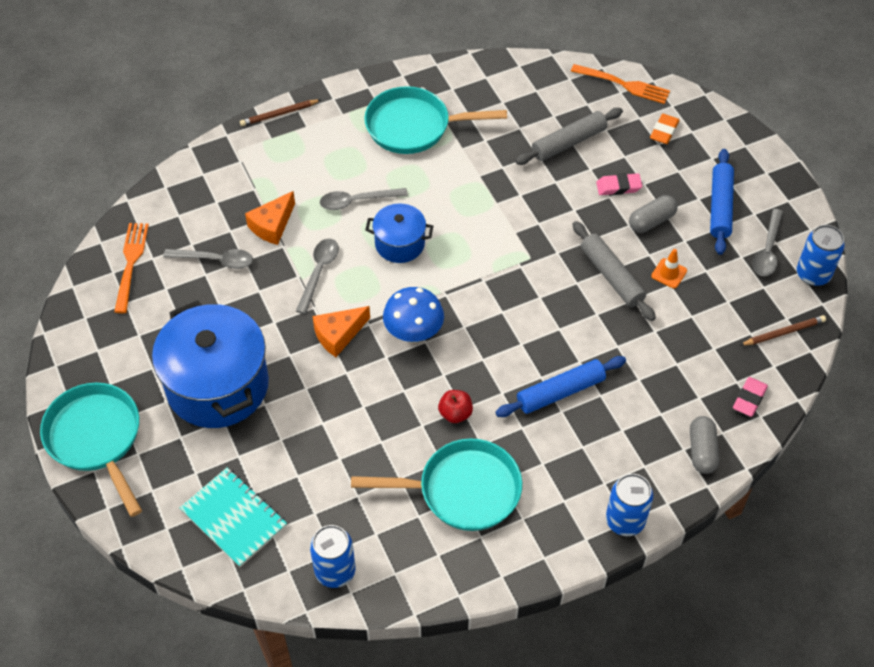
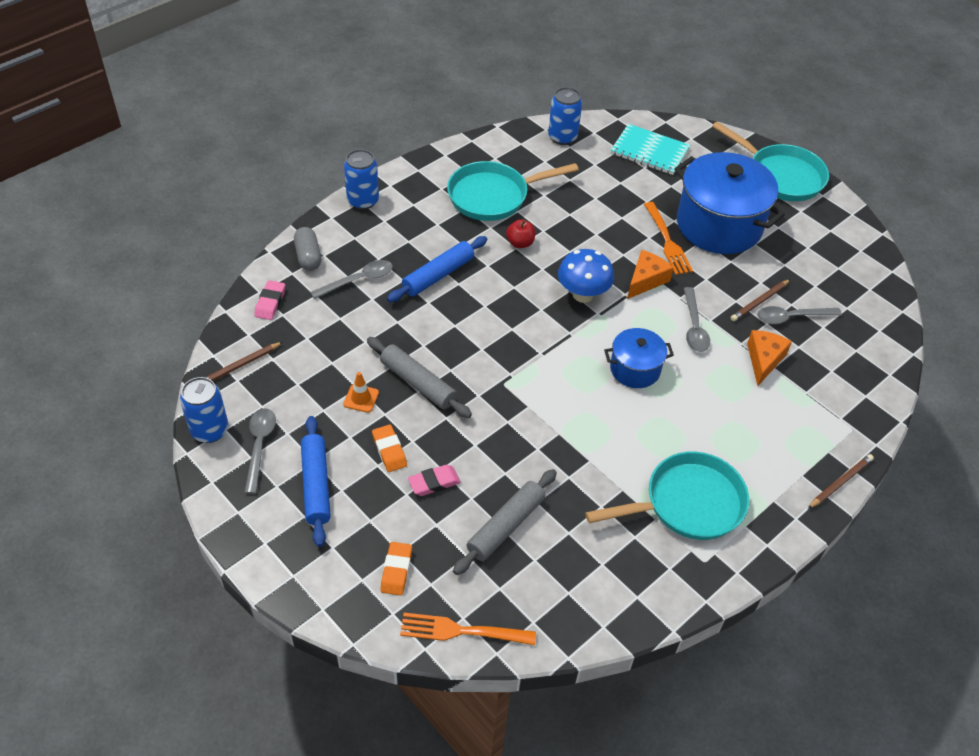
camera: 160 degrees right, 5 degrees down
orange fork [114,223,149,313] -> orange fork moved to [644,202,693,275]
grey spoon [320,188,408,210] -> grey spoon moved to [310,260,393,299]
grey capsule [629,195,678,233] -> orange eraser [372,425,407,472]
none -> brown pencil [731,279,791,321]

